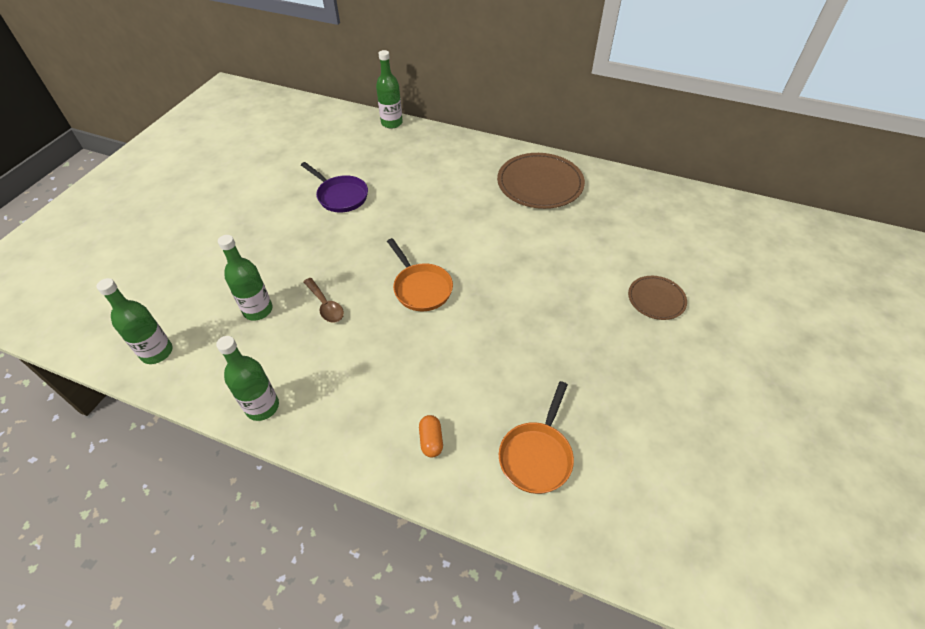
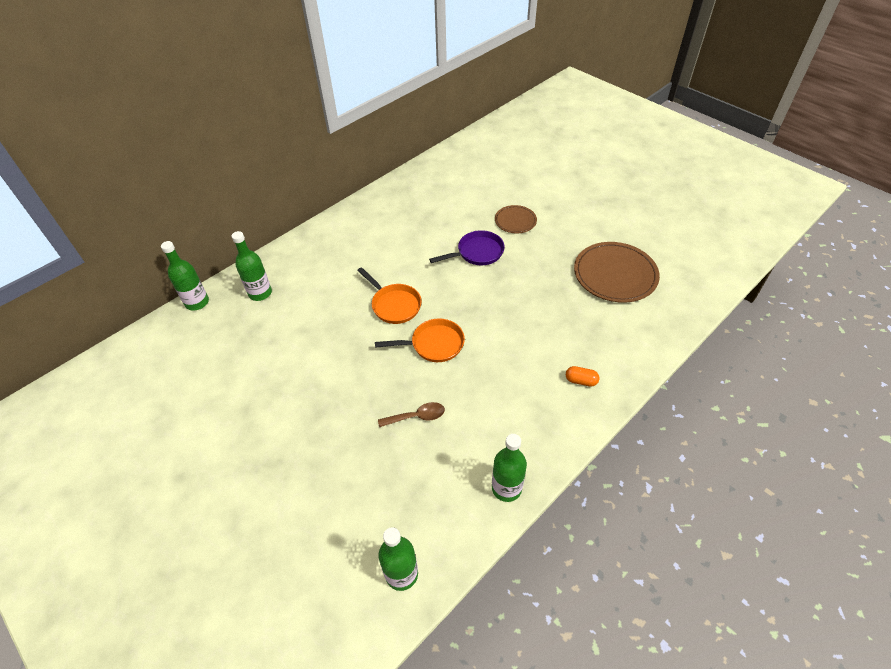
camera: 65 degrees left, 0 degrees up
green bottle [218,235,273,321] -> green bottle moved to [232,231,272,301]
purple pan [301,162,368,213] -> purple pan moved to [429,230,505,265]
brown plate [497,153,585,209] -> brown plate moved to [574,242,660,303]
orange pan [499,381,574,494] -> orange pan moved to [357,267,422,324]

